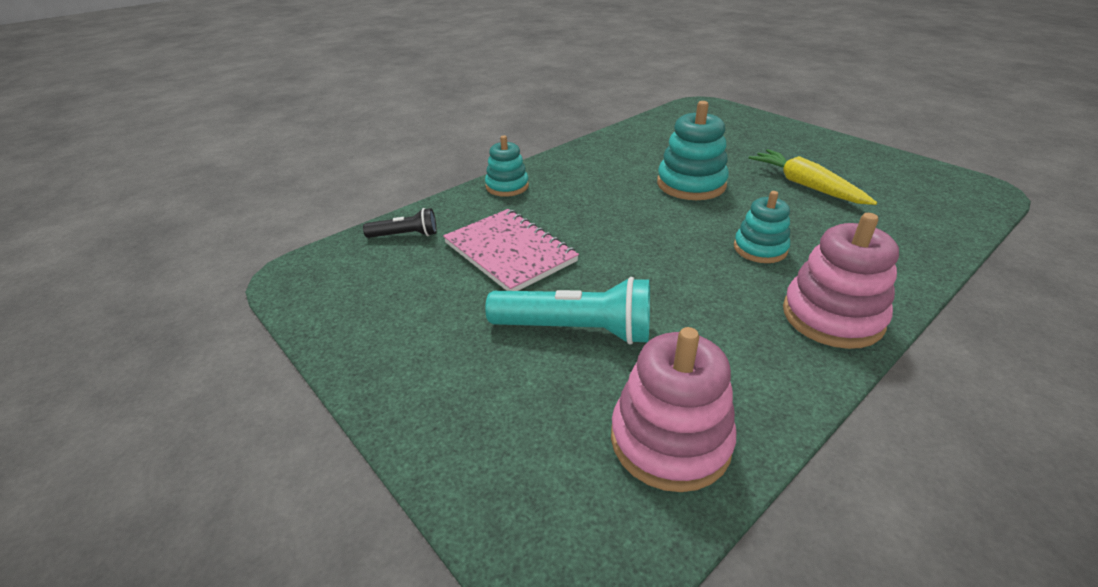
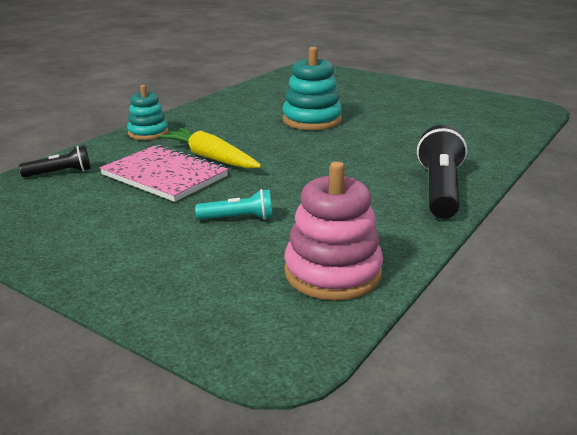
camera: 15 degrees left, 10 degrees down
turquoise flashlight [485,277,650,345] -> turquoise flashlight [195,189,273,220], size x0.55
turquoise stacking toy [734,191,790,263] -> none
yellow carrot [749,149,877,205] -> yellow carrot moved to [158,128,261,169]
pink stacking toy [783,213,899,349] -> black flashlight [417,125,467,219]

